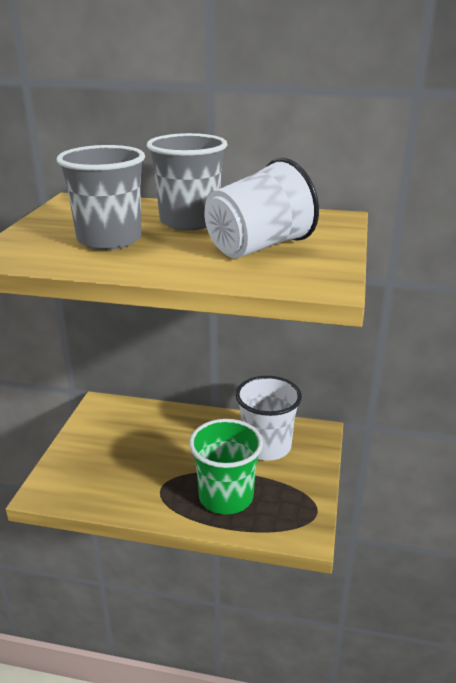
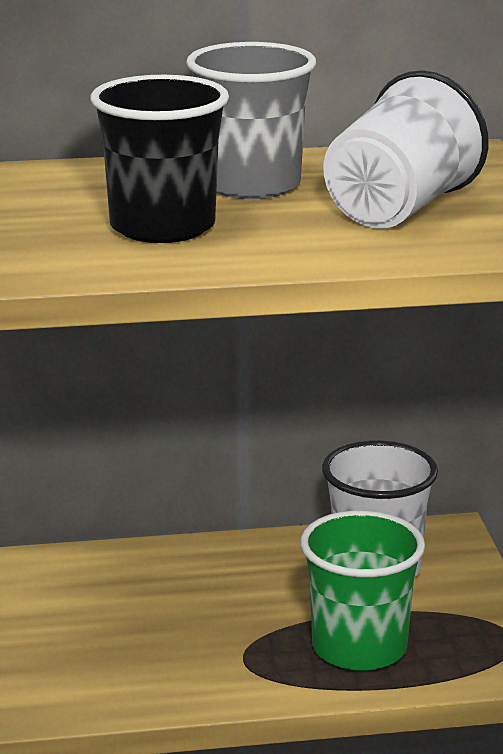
camera: 20 degrees left, 5 degrees down
grey cup [56,145,145,250] -> black cup [90,75,229,243]

